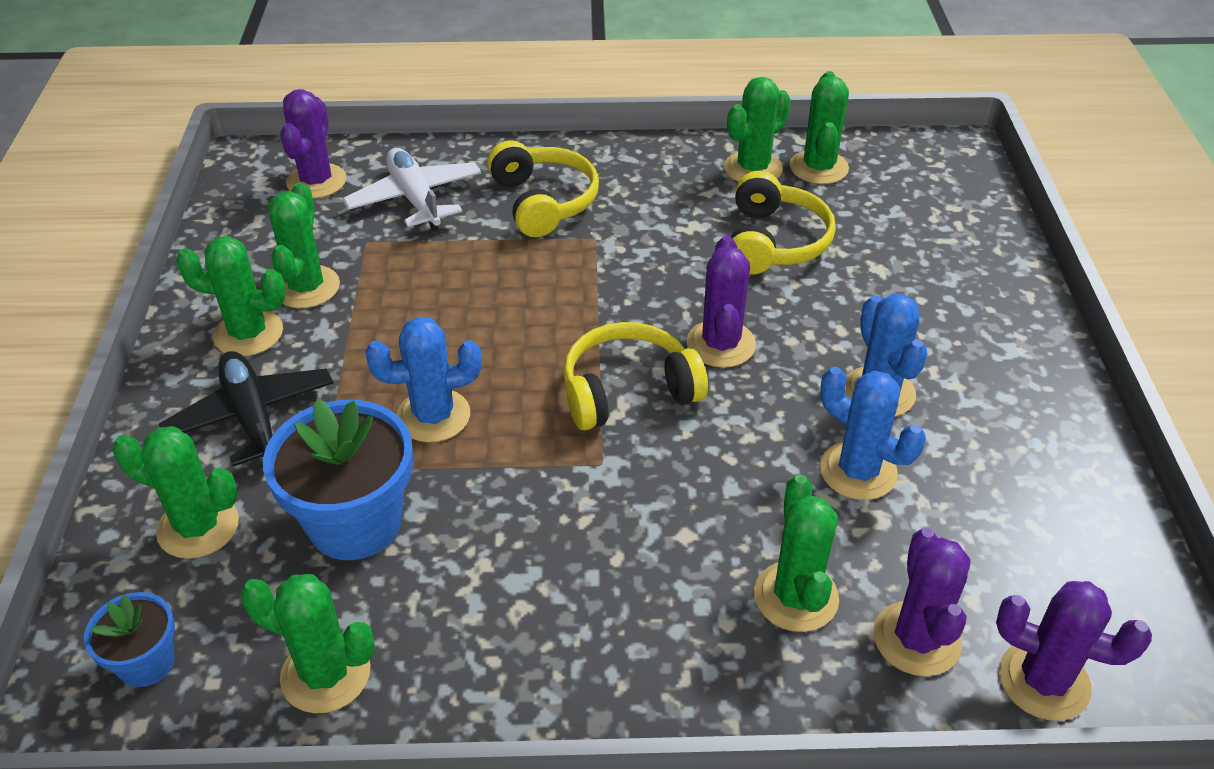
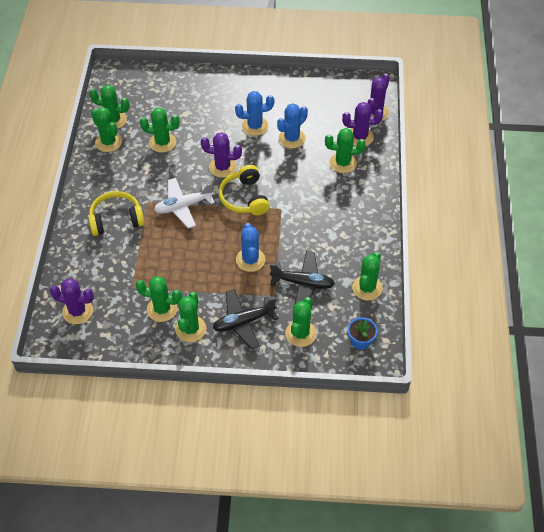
camera: 85 degrees left, 10 degrees up
blue flower pot [263,399,413,560] -> black plane [270,251,335,305]
white plane [343,148,482,231] -> white plane moved to [154,178,215,229]
yellow headphones [731,171,836,275] -> green cactus [140,108,180,153]

